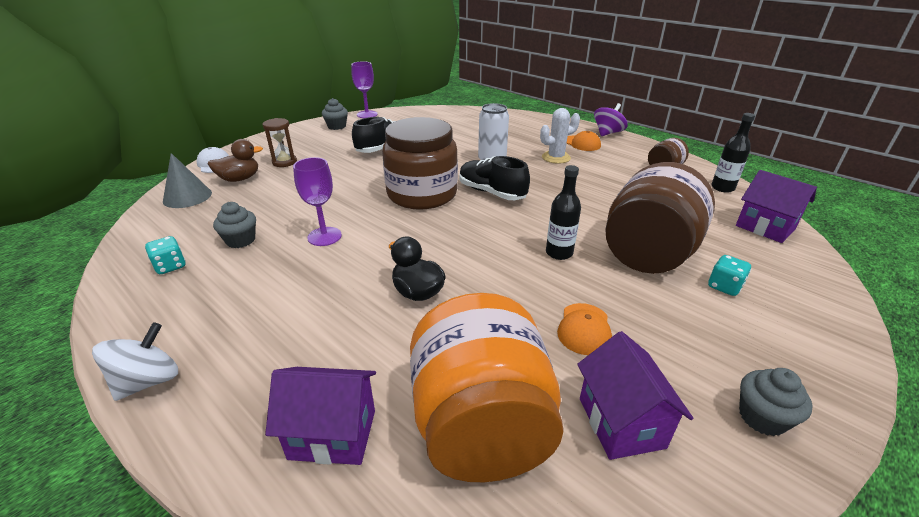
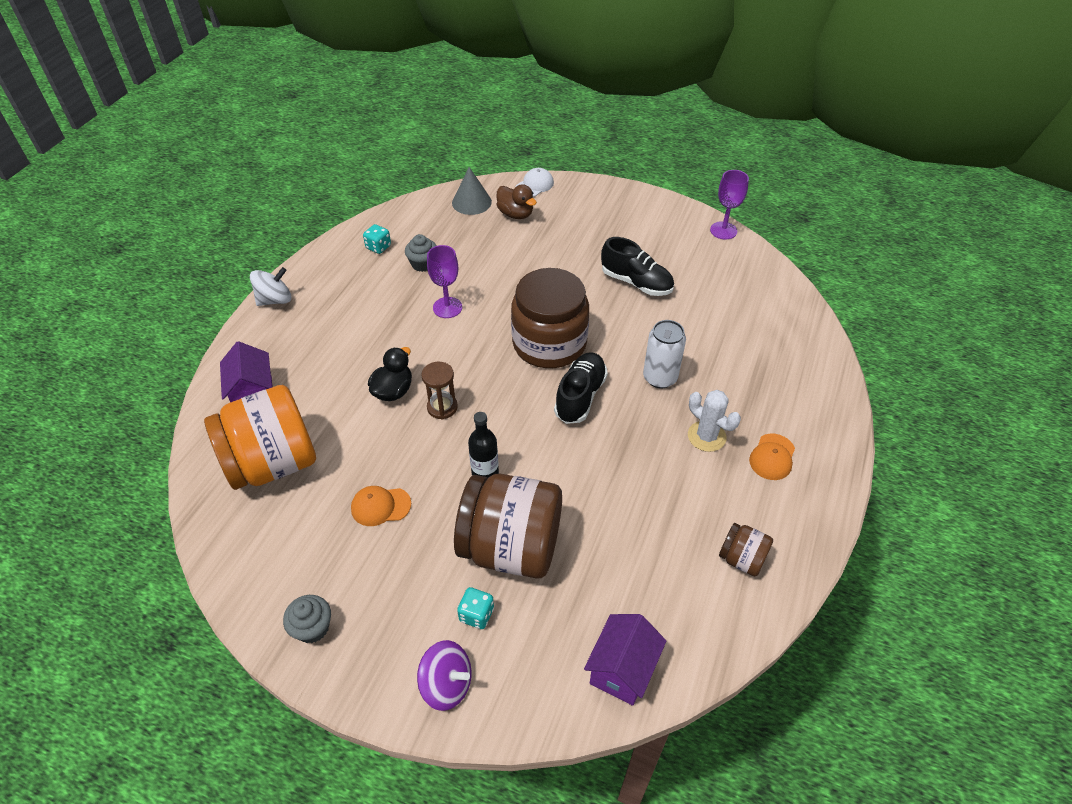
camera: 70 degrees right, 15 degrees up
white spinning top [92,322,178,401] -> white spinning top turned 45 degrees counterclockwise [250,267,291,306]
brown hourglass [262,118,297,167] -> brown hourglass moved to [422,362,458,420]
grey cupcake [322,98,348,130] -> none
purple house [577,331,693,460] -> none
purple spinning top [594,103,628,136] -> purple spinning top moved to [417,640,471,711]
black bottle [711,113,755,193] -> none

